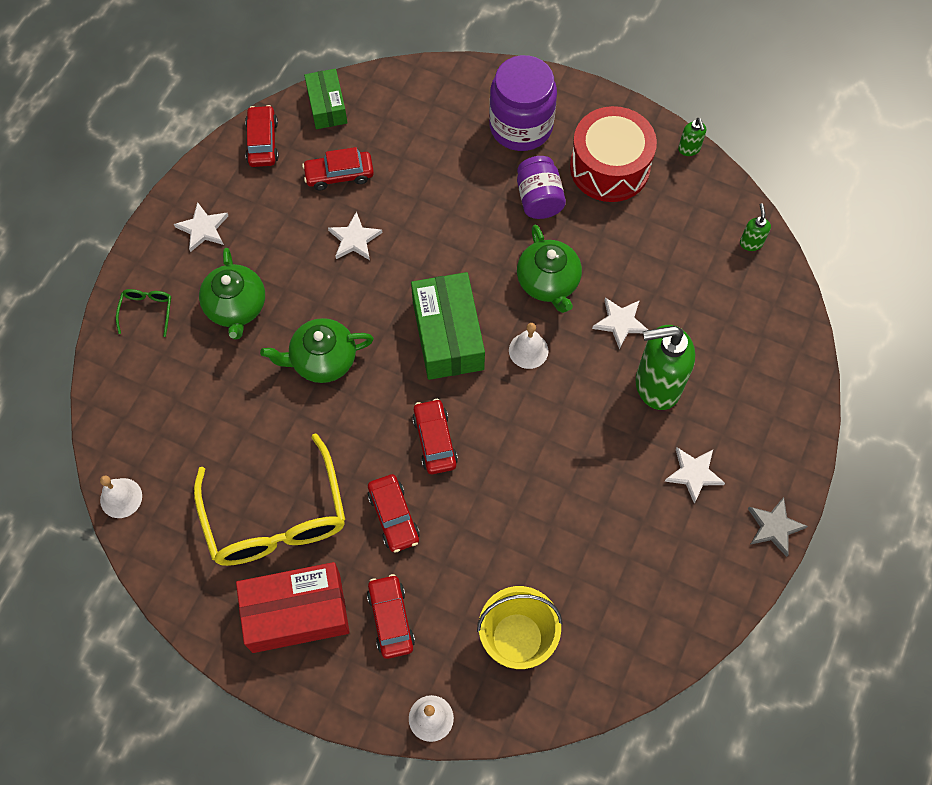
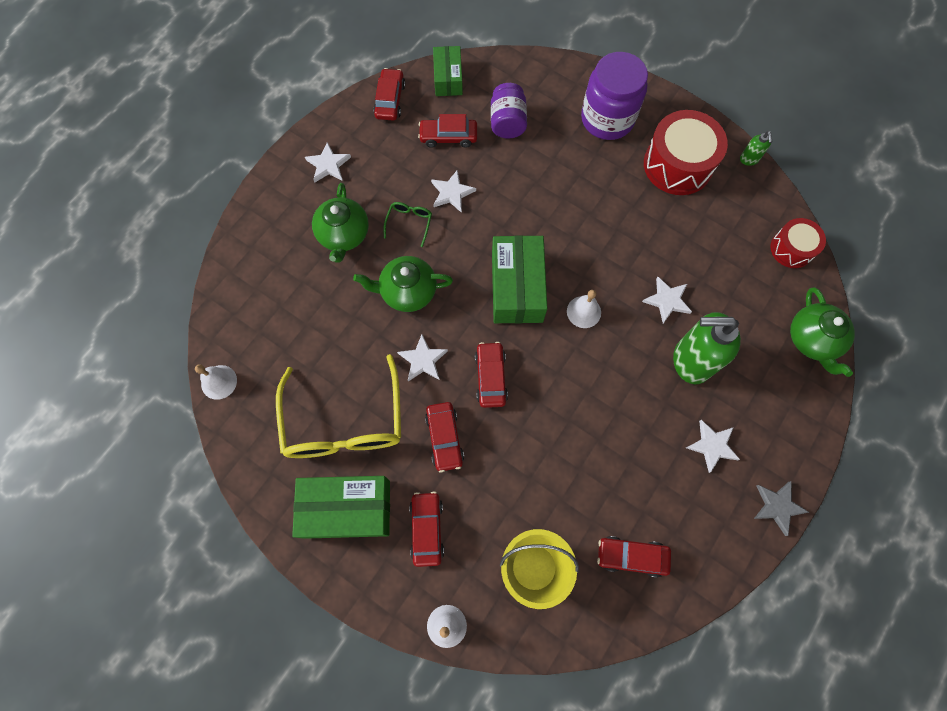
camera: 10 degrees right, 5 degrees up
green glasses [116,289,171,337] -> green glasses moved to [384,202,432,247]
red box [236,562,350,653] -> green box [292,476,390,539]
purple jar [517,156,566,219] -> purple jar moved to [491,83,527,138]
green teapot [517,225,582,313] -> green teapot moved to [790,287,855,377]
green soap dispenser [740,203,771,251] -> red drum [771,218,826,268]
none -> white star [397,334,448,381]
none -> red car [597,536,671,578]

